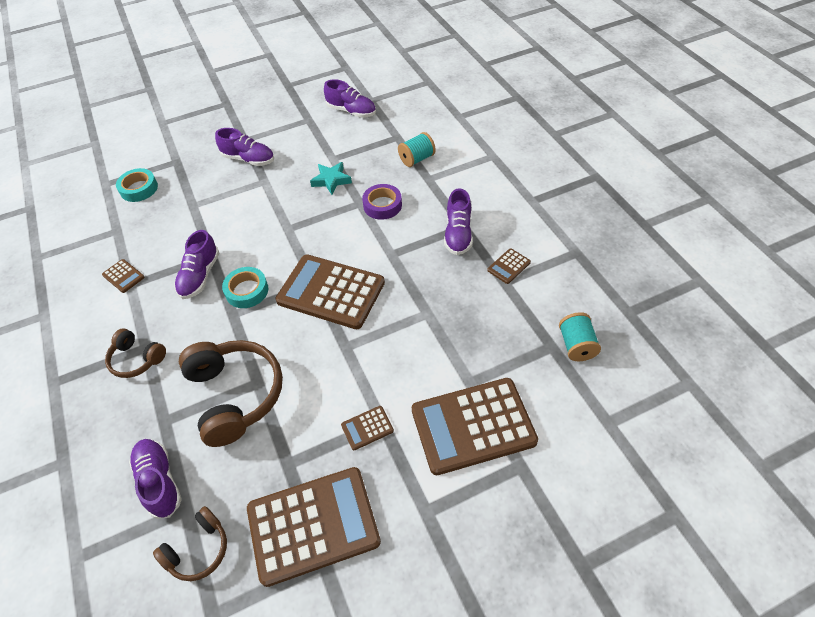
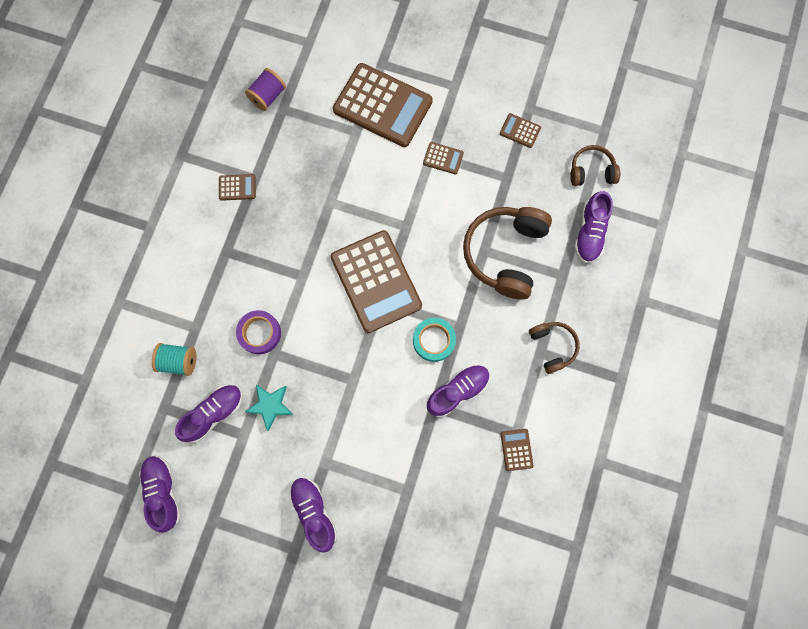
camera: 140 degrees left, 25 degrees up
turquoise tape [116,168,158,202] -> none
brown calculator [247,467,381,587] -> brown calculator [500,113,541,148], size x0.42
purple shoe [444,188,473,255] -> purple shoe moved to [175,385,243,443]
turquoise spool [559,312,601,361] -> purple spool [245,68,286,111]

